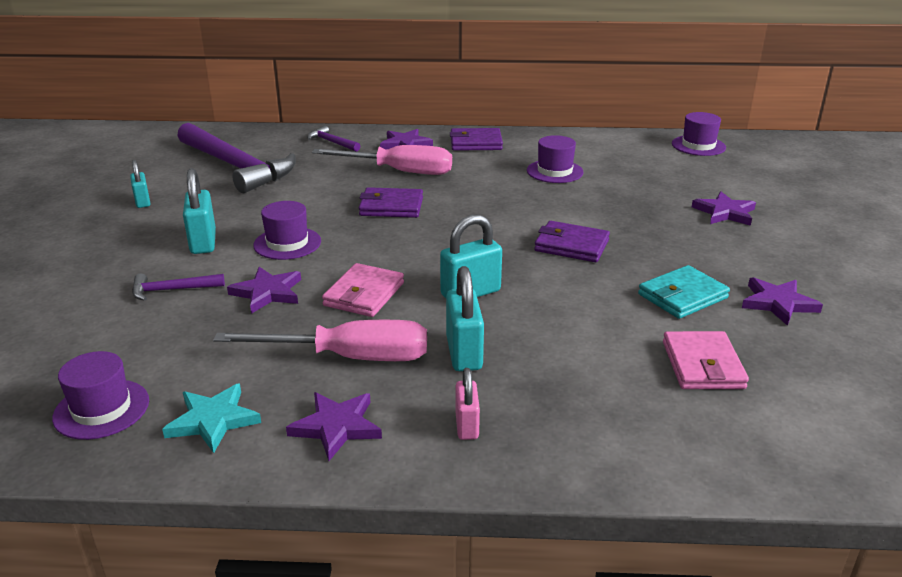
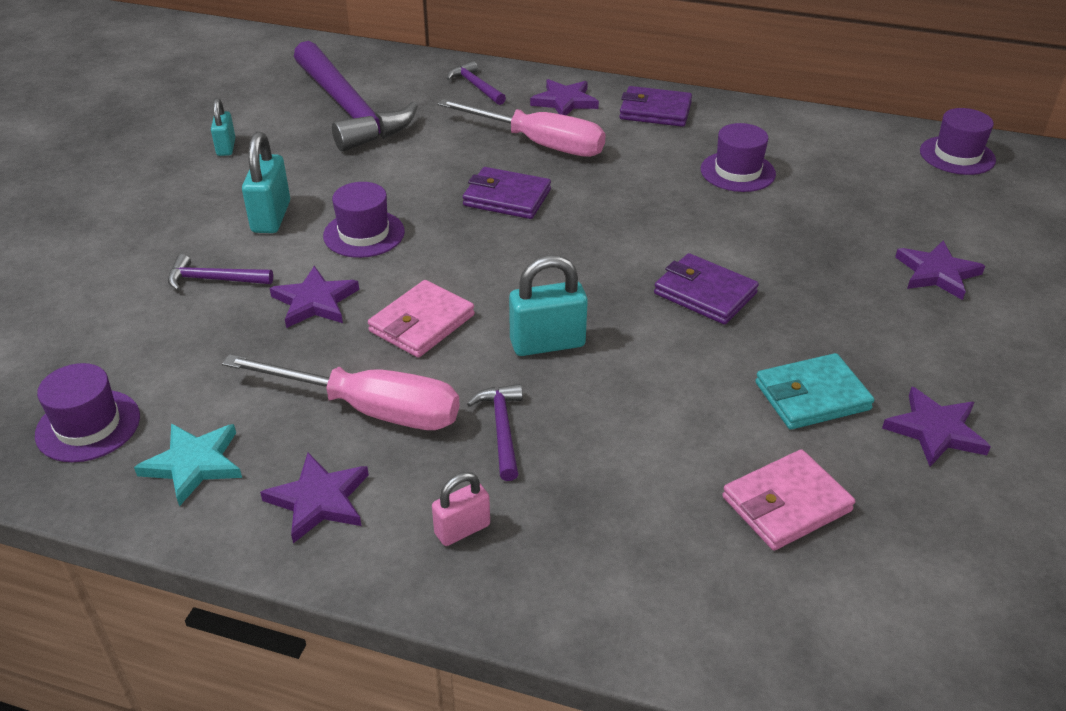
camera: 15 degrees right, 10 degrees up
turquoise padlock [446,266,484,371] -> purple hammer [467,384,523,481]
pink padlock [455,368,480,440] -> pink padlock turned 45 degrees clockwise [432,472,490,546]
pink wallet [663,331,749,389] -> pink wallet turned 45 degrees clockwise [722,449,855,551]

